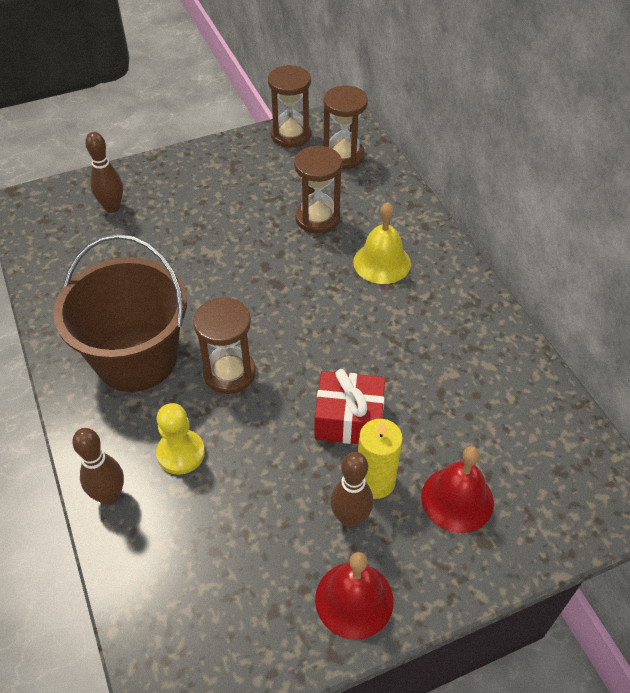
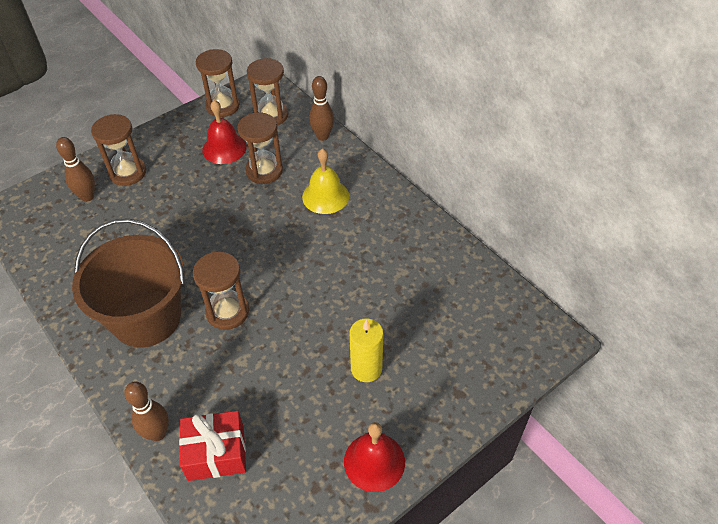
camera: 15 degrees left, 0 degrees up
yellow pawn [156,403,205,475] -> none
red gift [315,369,385,444] -> red gift moved to [179,410,246,481]
brown bowling pin [331,452,373,528] -> brown bowling pin moved to [309,76,334,141]
red bell [421,446,494,533] -> red bell moved to [202,100,247,164]
none -> brown hourglass [91,114,146,186]

